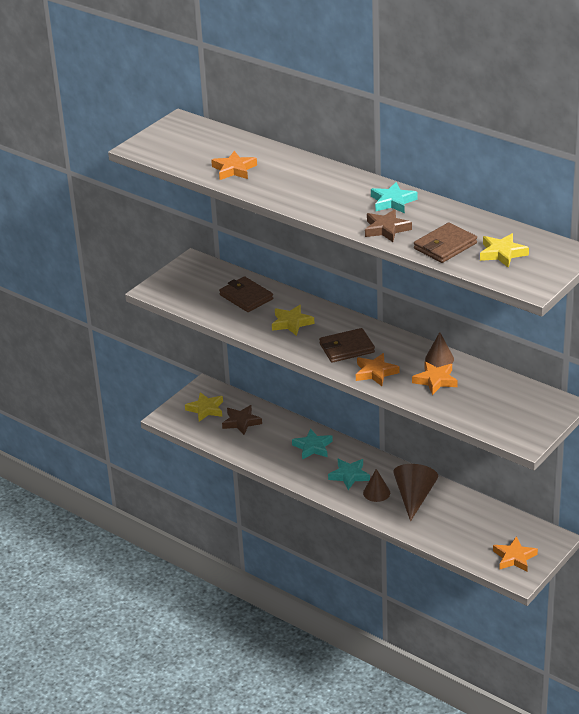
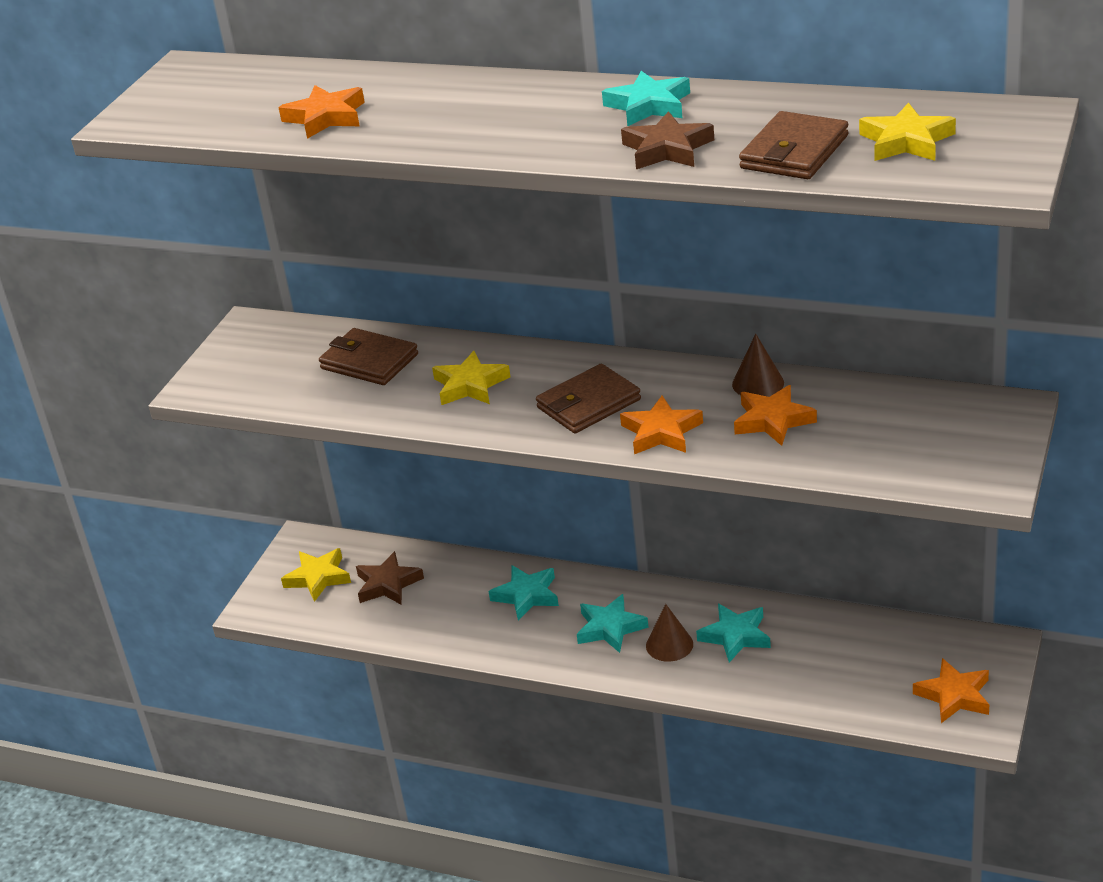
camera: 15 degrees left, 0 degrees up
brown cone [393,464,438,521] -> turquoise star [696,603,771,663]

